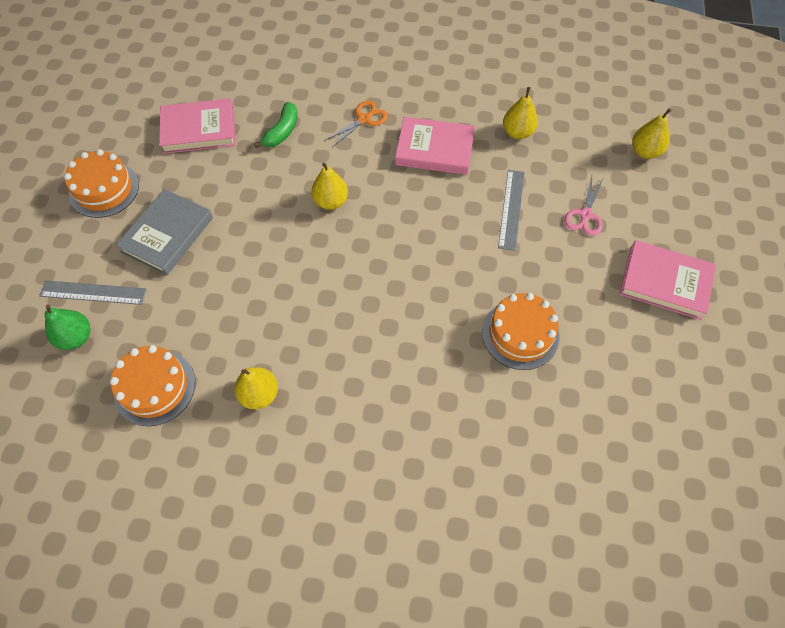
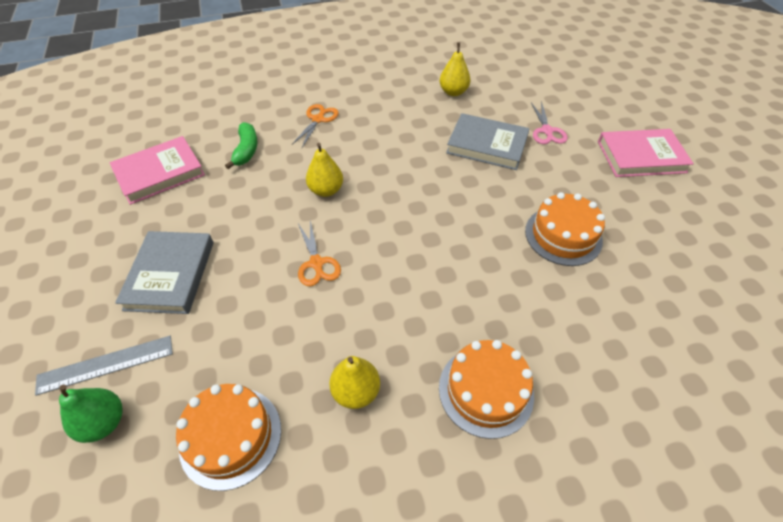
camera: 25 degrees left, 10 degrees down
orange cake [64,149,139,218] -> orange cake moved to [439,340,534,439]
pink book [395,117,475,175] -> none
grey ruler [498,170,525,251] -> grey book [446,113,530,170]
yellow pear [632,108,672,159] -> none
none -> orange scissors [298,221,341,286]

